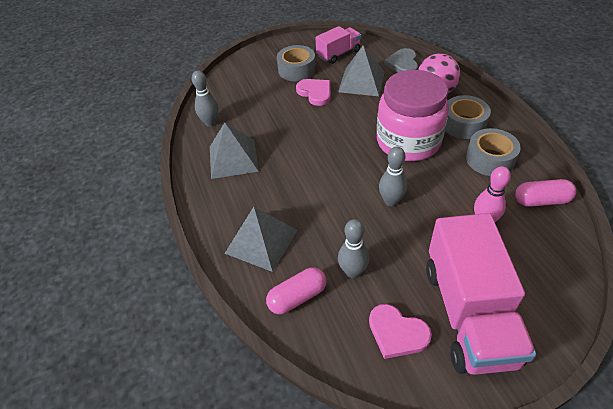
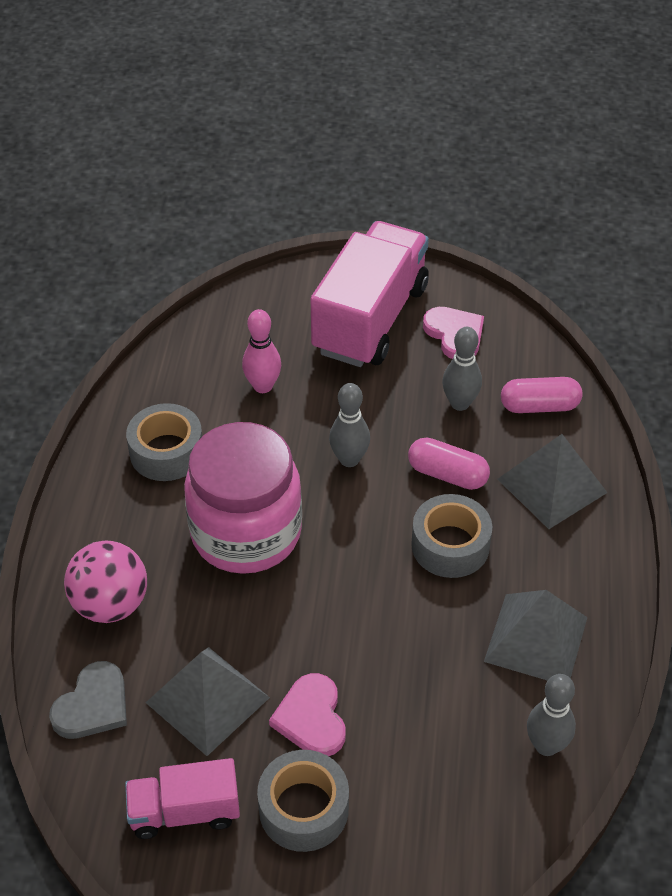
camera: 155 degrees left, 0 degrees up
grey tape [445,95,491,139] -> grey tape moved to [411,494,492,578]
pink capsule [515,179,576,207] -> pink capsule moved to [408,438,490,490]

